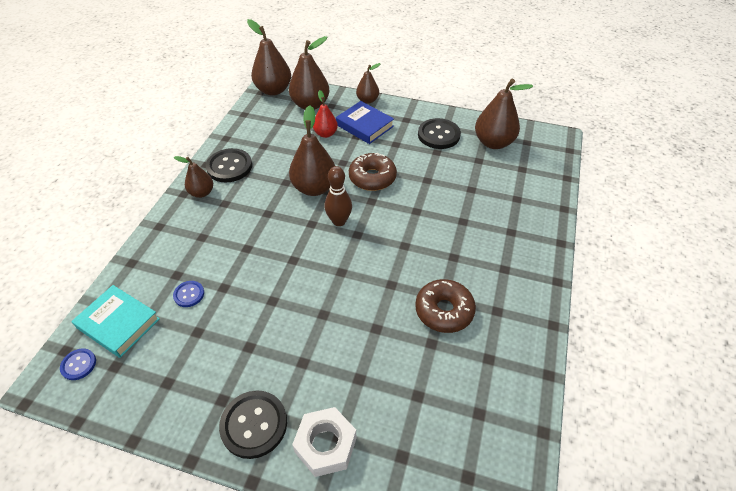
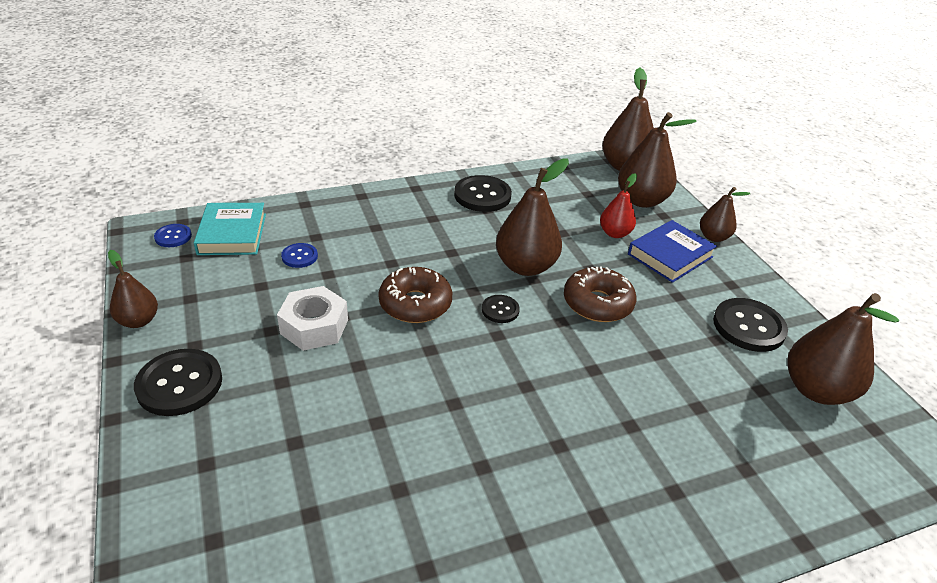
camera: 50 degrees right, 10 degrees down
brown pear [174,156,213,198] -> brown pear moved to [108,250,158,328]
white nut [292,407,357,477] -> white nut moved to [277,286,348,351]
brown bowling pin [324,166,352,226] -> black button [482,295,520,323]
blue book [336,101,394,144] -> blue book turned 45 degrees clockwise [628,220,717,283]
brown donut [415,279,476,333] -> brown donut moved to [378,267,452,323]

